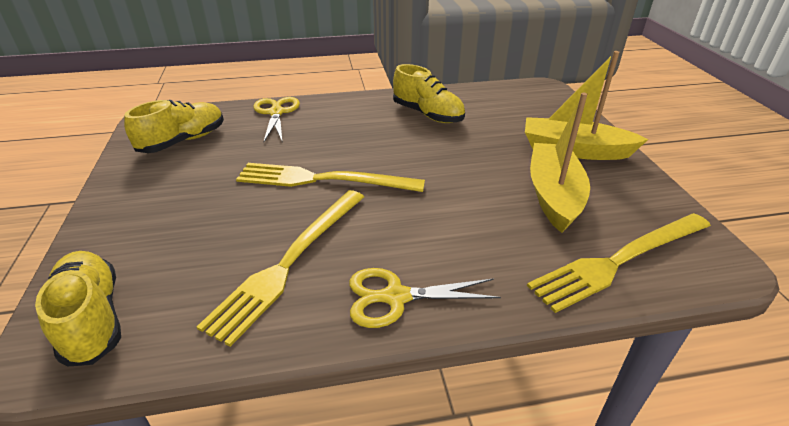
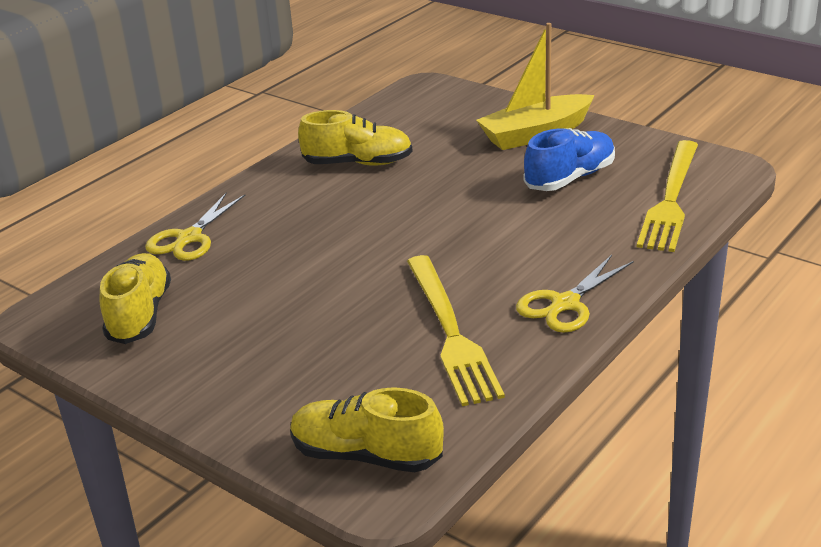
camera: 40 degrees left, 5 degrees down
yellow fork [236,163,425,192] -> none
yellow scissors [253,97,300,143] -> yellow scissors turned 105 degrees counterclockwise [145,192,245,261]
yellow boat [530,93,590,233] -> blue shoe [524,128,615,191]

